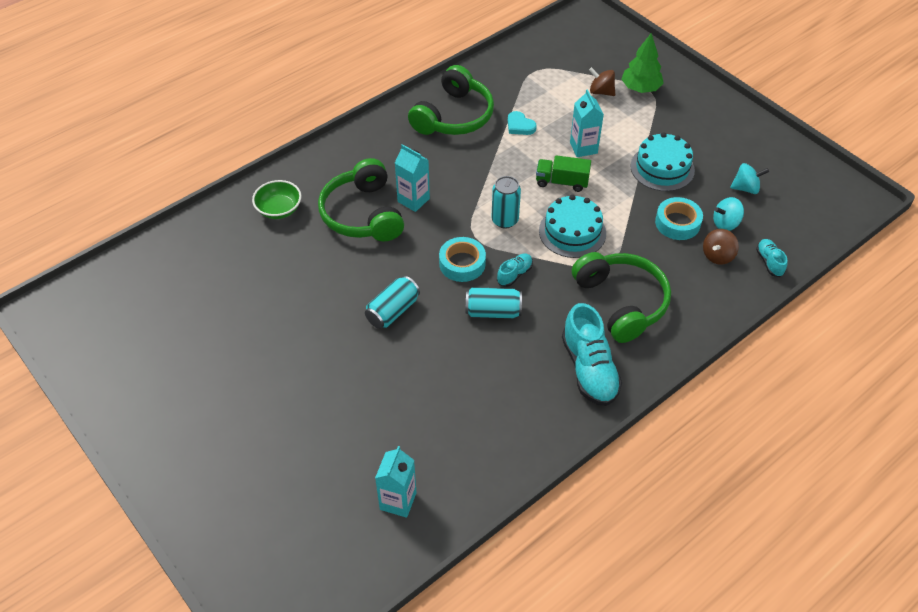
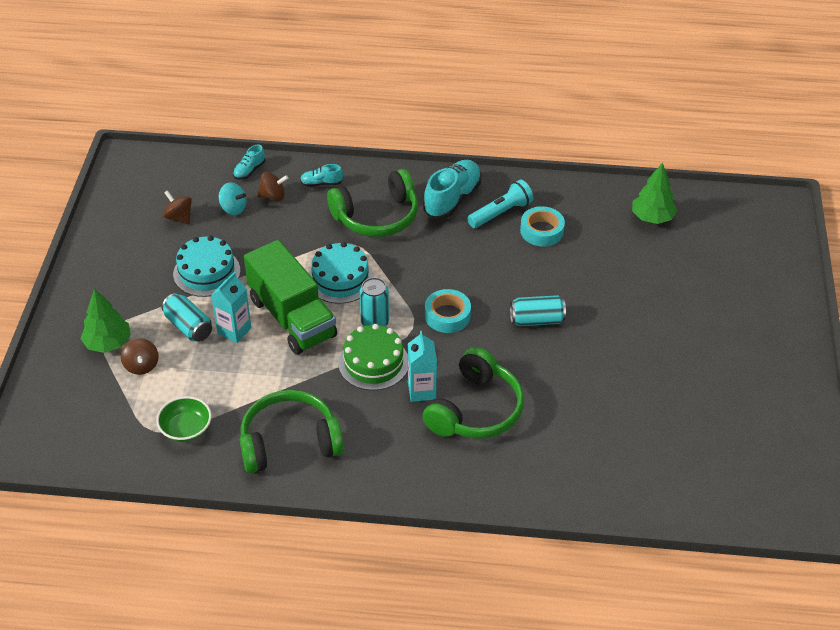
camera: 135 degrees left, 5 degrees down
green bowl [252,180,302,219] -> green bowl moved to [156,396,212,442]
turquoise carton [375,446,417,518] -> green tree [632,162,677,224]
turquoise can [465,287,522,318] -> turquoise can moved to [162,293,212,342]
turquoise shoe [497,254,533,287] -> turquoise shoe moved to [300,164,343,187]
turquoise heart [508,111,537,135] -> none
green truck [536,155,591,192] -> green truck [244,240,337,355], size x1.97
green headphones [572,252,671,343] -> green headphones turned 135 degrees counterclockwise [327,169,418,237]
turquoise tape [655,197,703,240] -> turquoise tape moved to [520,206,565,246]
turquoise spinning top [730,163,769,194] -> brown spinning top [163,190,192,225]
none -> green cake [338,324,408,390]
none -> turquoise flashlight [467,179,534,228]

